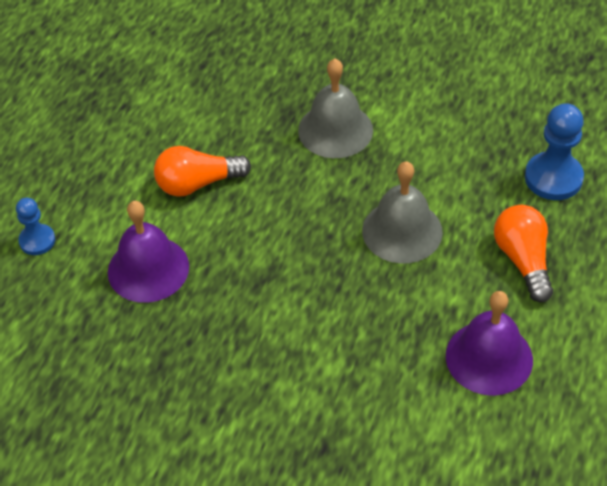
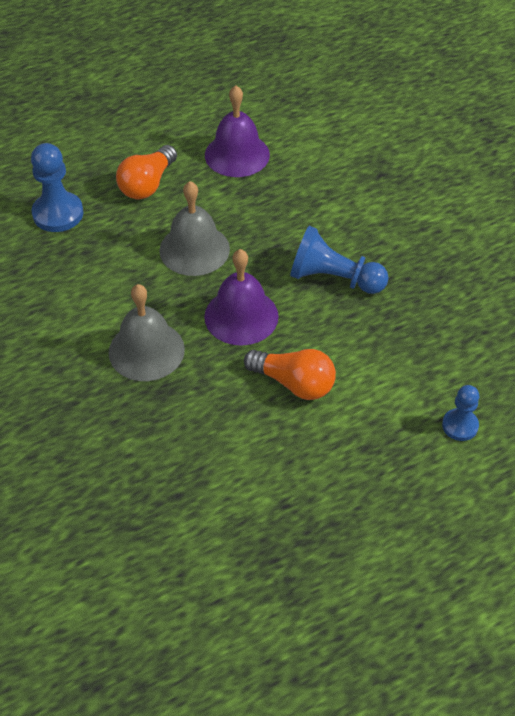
camera: 140 degrees left, 0 degrees up
purple bell [108,201,189,303] -> purple bell moved to [204,249,279,346]
none -> blue pawn [290,226,389,294]

